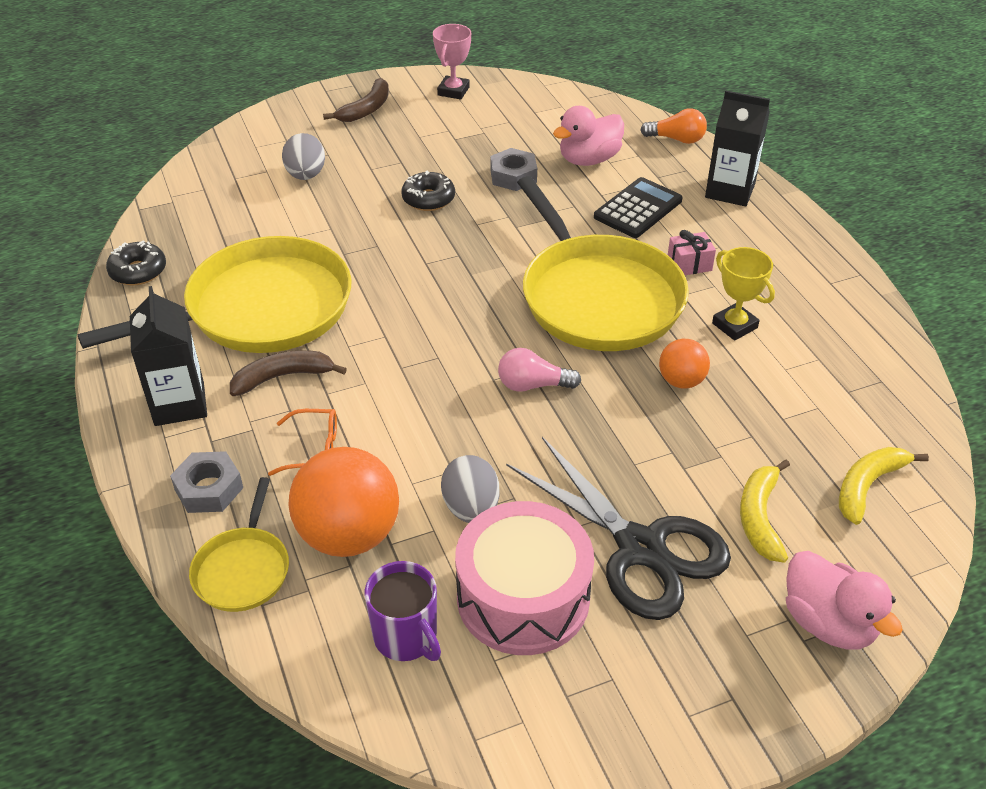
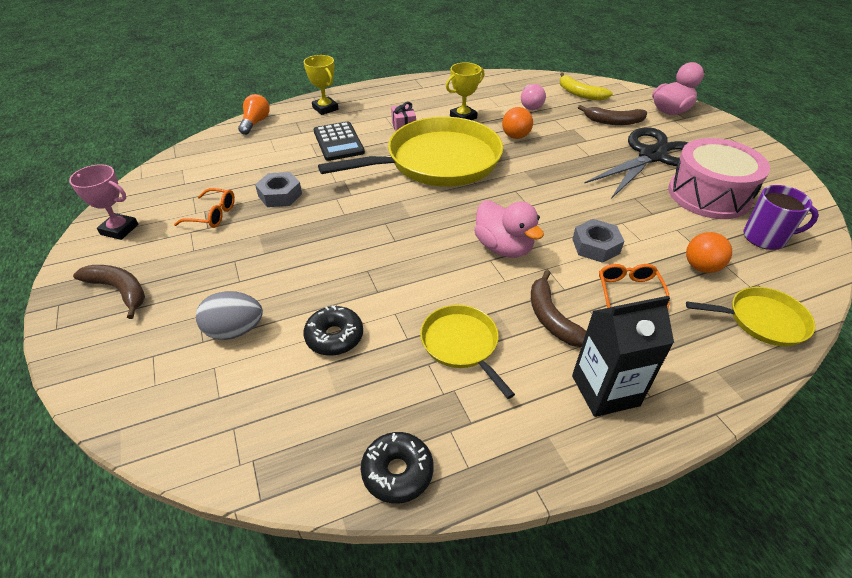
camera: 90 degrees left, 0 degrees up
yellow pan [77,236,351,353] -> yellow pan [420,305,515,399], size x0.48
grey nut [170,451,243,513] -> grey nut moved to [572,219,624,263]
orange ball [288,447,399,557] -> orange ball [686,232,732,273], size x0.53
purple mug [364,561,441,661] -> purple mug turned 45 degrees clockwise [744,185,819,250]
black donut [401,170,455,211] -> black donut moved to [303,305,363,356]
grey egg [441,455,499,523] -> none
pink light bulb [498,348,581,392] -> pink light bulb moved to [521,84,546,110]
pink duck [553,106,624,166] -> pink duck moved to [474,201,544,258]
black calculator [594,177,683,238] -> black calculator turned 150 degrees counterclockwise [314,122,365,161]
black carton [705,91,770,206] -> yellow trophy [304,55,338,115]
yellow banana [740,460,790,562] -> brown banana [578,105,647,125]
none -> orange glasses [174,188,235,228]

